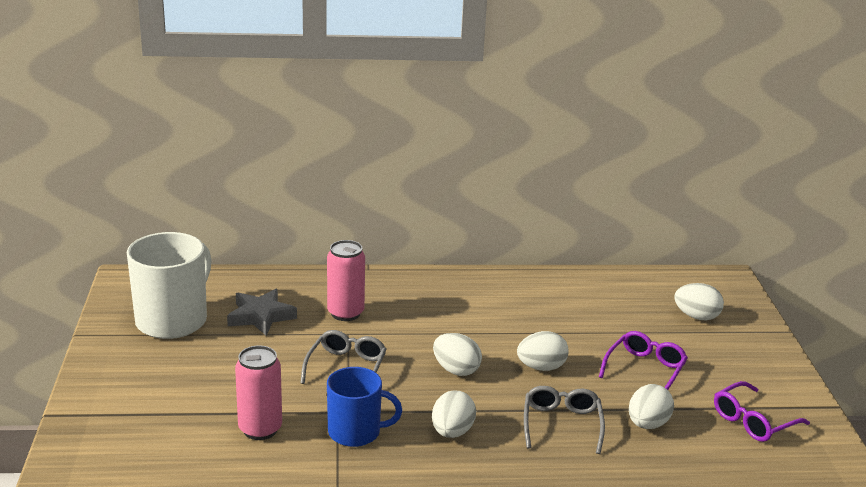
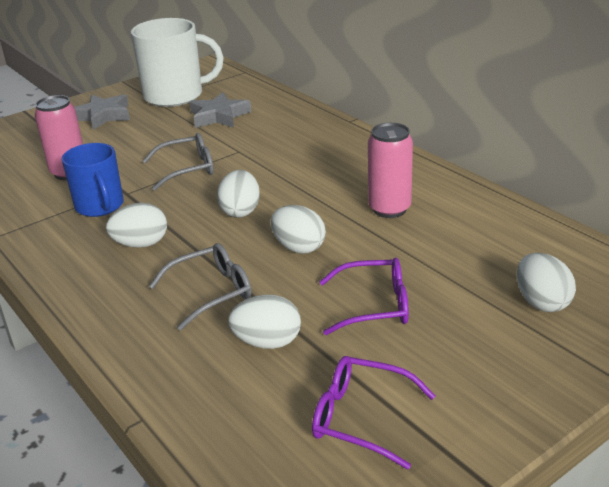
camera: 60 degrees right, 5 degrees up
pink can [327,240,365,321] -> pink can moved to [368,123,413,218]
none -> grey star [75,94,130,130]

